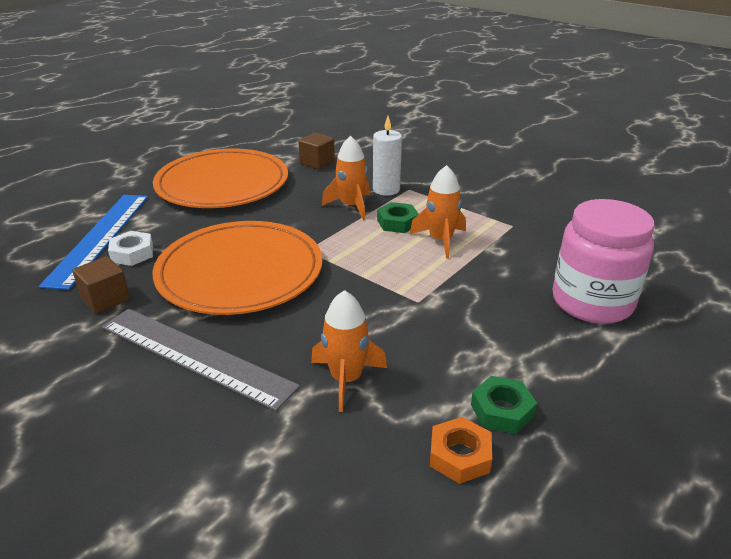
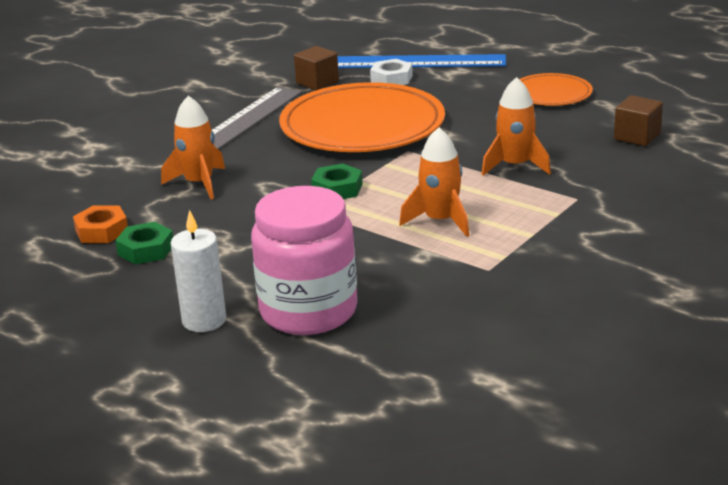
camera: 90 degrees right, 5 degrees down
orange plate [153,149,288,208] -> orange plate [519,73,593,106], size x0.51
white candle [373,116,402,196] -> white candle moved to [171,210,226,332]
green nut [377,202,419,233] -> green nut moved to [311,163,363,199]

